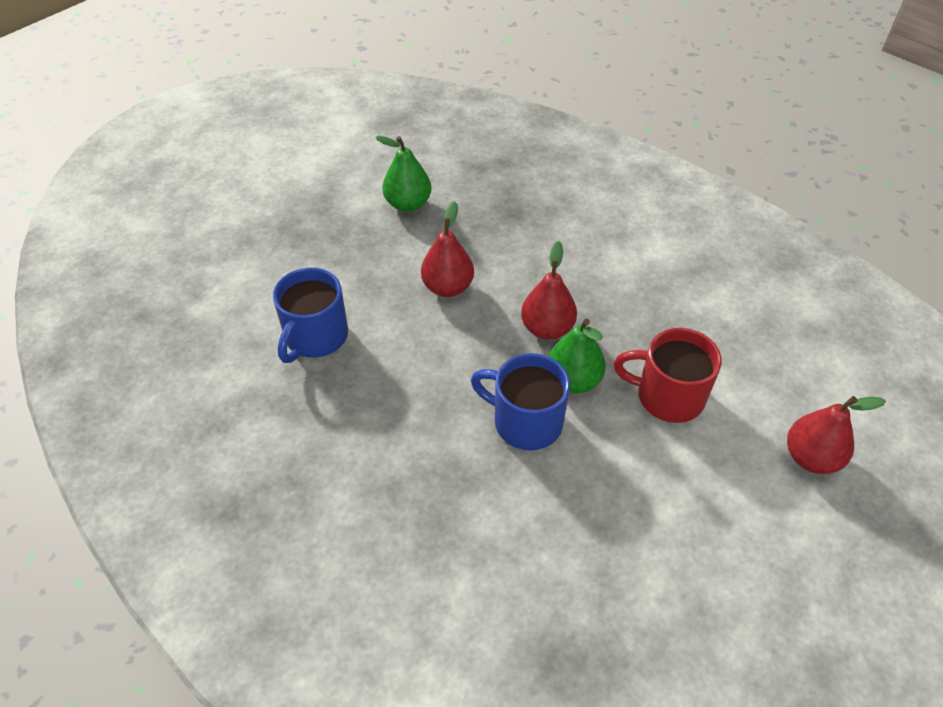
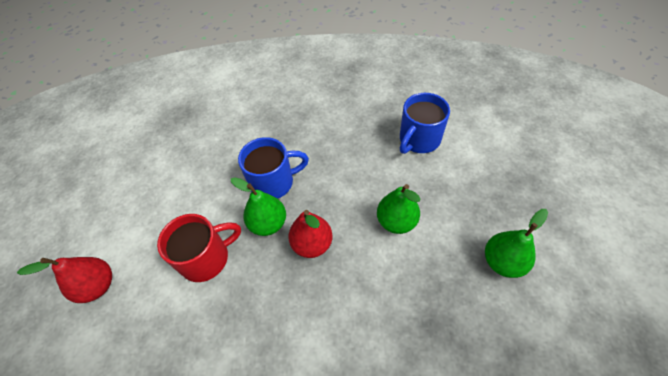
camera: 140 degrees right, 5 degrees up
blue mug [273,267,348,363] -> blue mug turned 120 degrees counterclockwise [400,93,450,154]
red pear [421,201,474,297] -> green pear [377,184,420,234]

